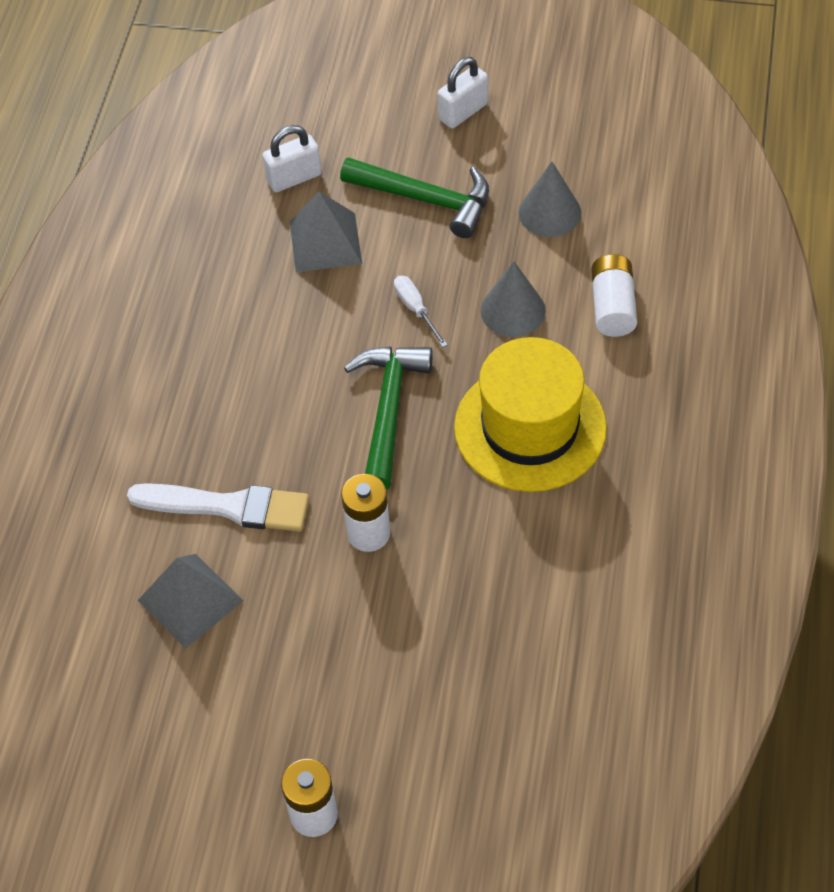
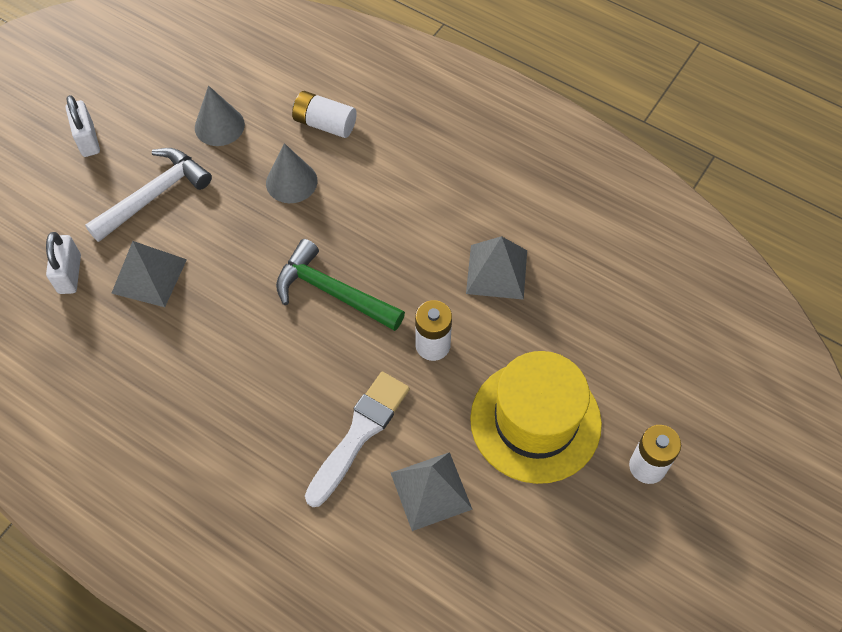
camera: 70 degrees left, 5 degrees up
green hammer [340,157,489,238] -> white hammer [85,148,212,242]
white screwdriver [394,276,448,347] -> none
yellow hat [454,337,607,492] -> yellow hat moved to [470,351,602,484]
none -> grey pyramid [466,236,527,300]

